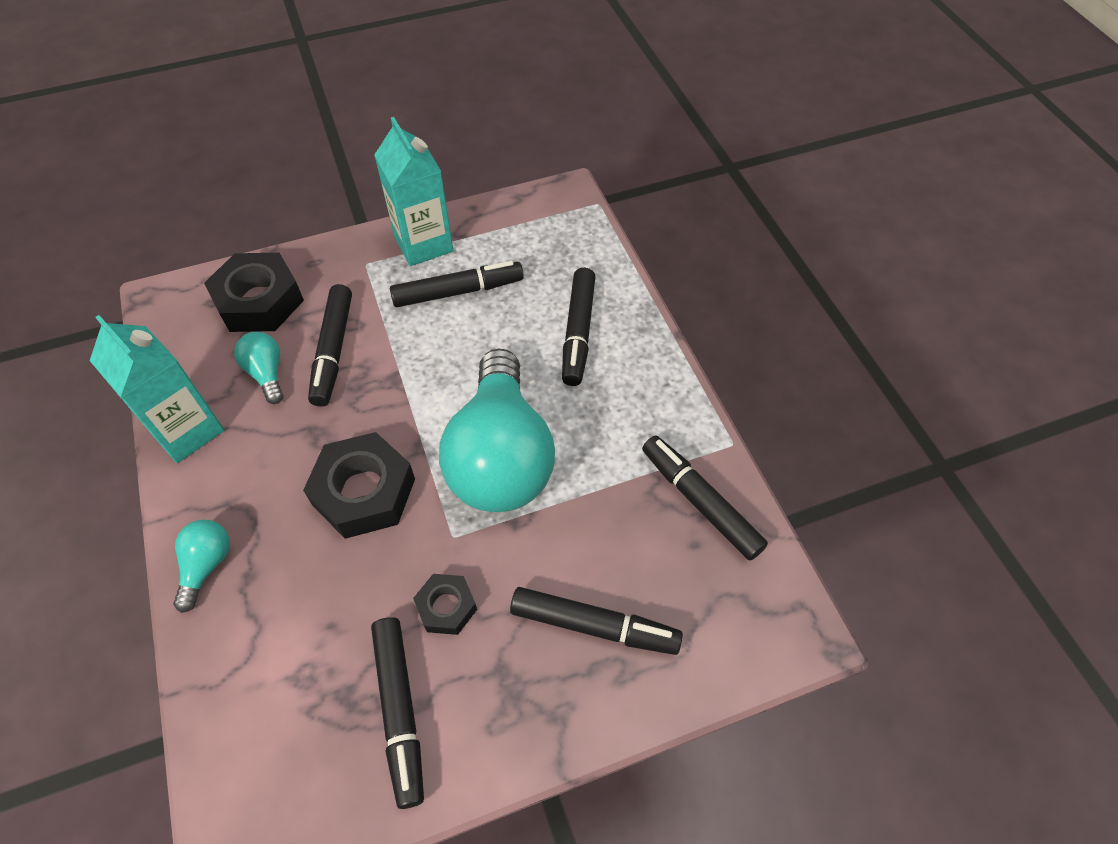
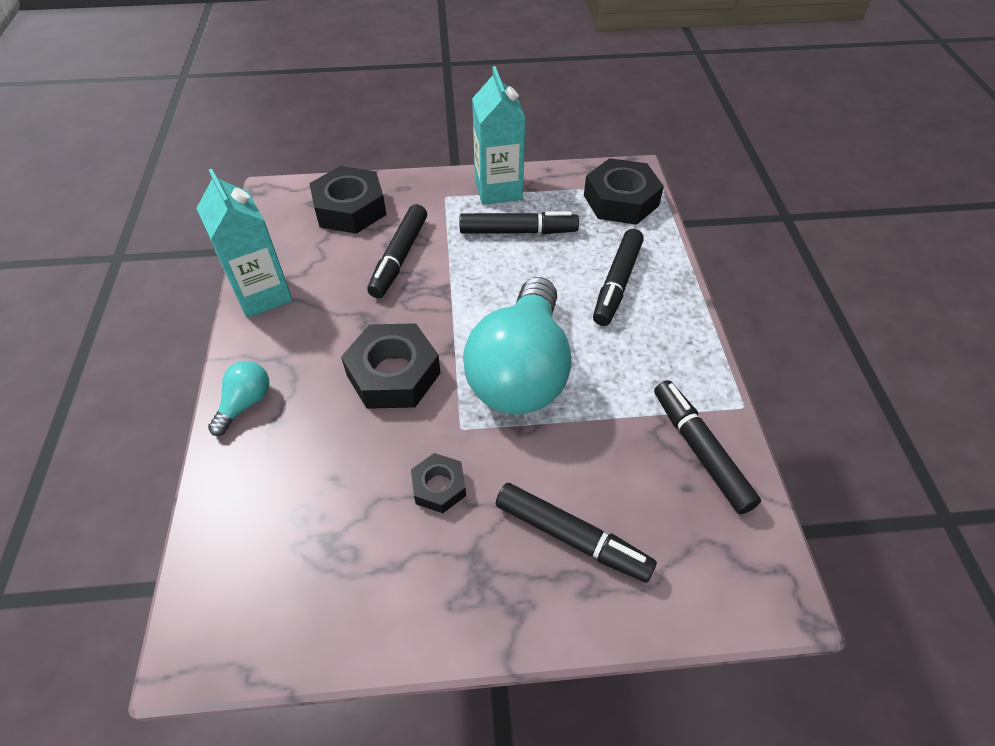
camera: 15 degrees right, 5 degrees down
turquoise light bulb [234,332,283,404] -> none
black marker [371,617,424,809] -> none
none -> black nut [584,158,664,225]

